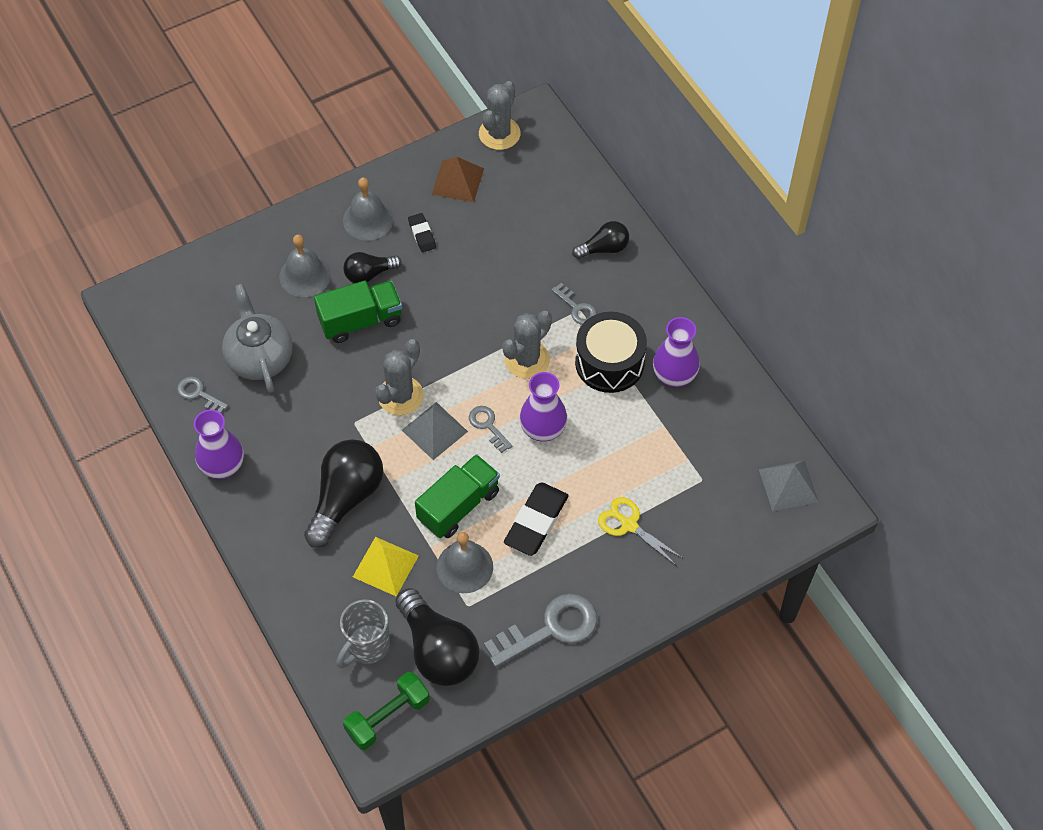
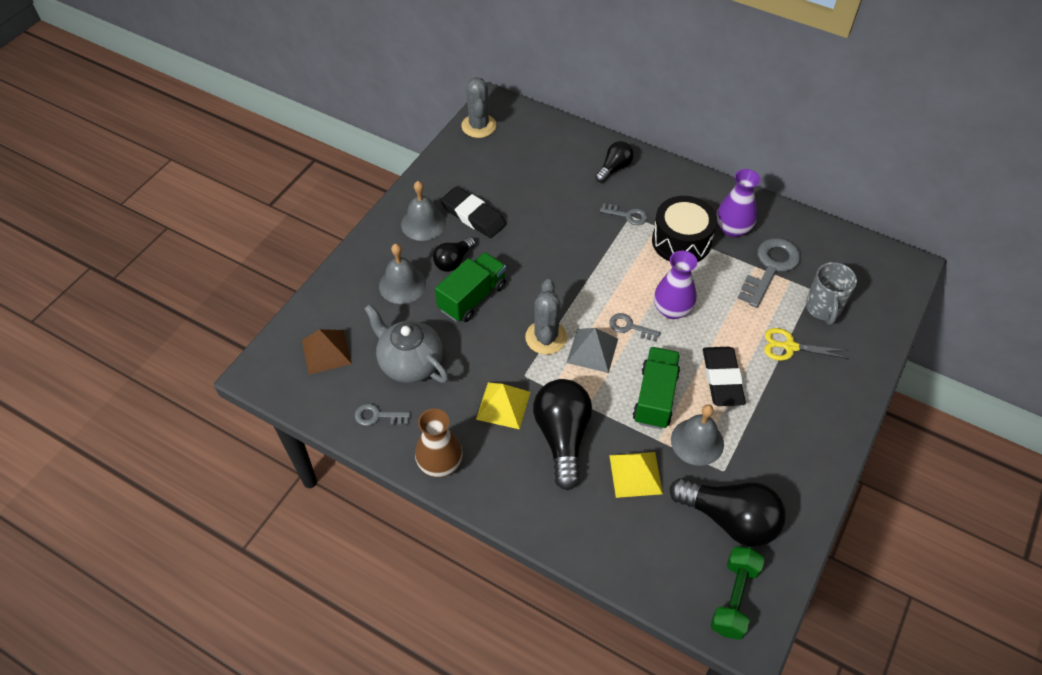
camera: 30 degrees left, 5 degrees down
purple vase [194,410,244,479] -> brown vase [415,408,463,477]
grey mug [336,599,390,669] -> grey mug moved to [806,262,857,325]
black eraser [408,213,436,252] -> black eraser [440,186,506,238], size x1.84
brown pyramid [432,157,484,202] -> brown pyramid moved to [302,329,352,375]
grey key [484,593,597,667] -> grey key moved to [738,238,801,308]
grey cactus [502,311,552,379] -> none
grey pyramid [759,461,819,511] -> none
none -> yellow pyramid [476,383,530,429]

